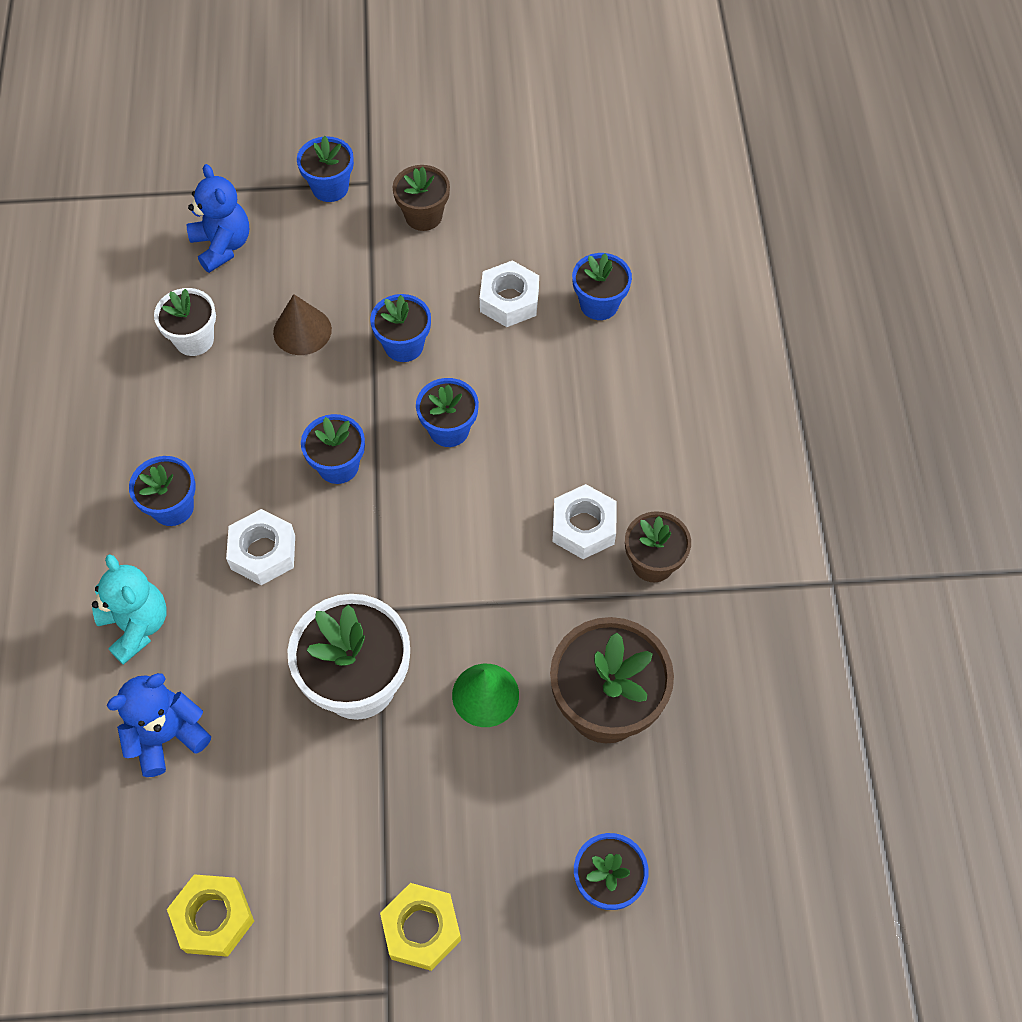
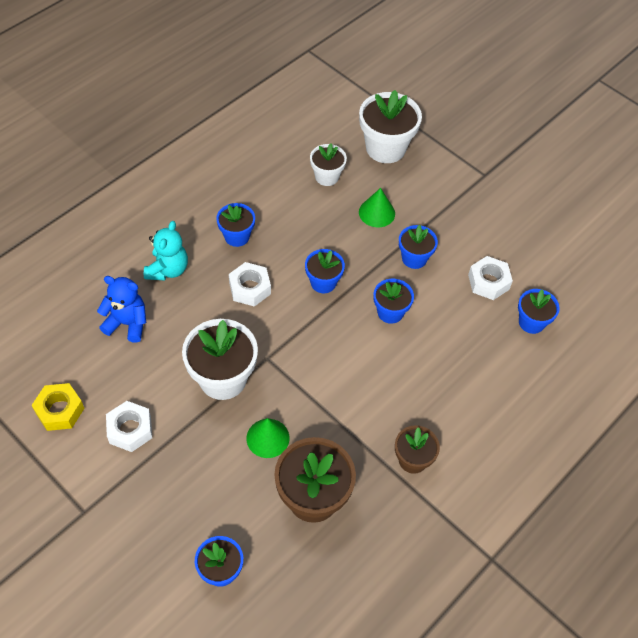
camera: 45 degrees right, 5 degrees down
blue teddy bear [187,164,249,273] -> white flower pot [359,90,422,163]
brown cone [273,294,332,355] -> green cone [359,188,395,227]
blue flower pot [297,136,354,202] -> none
yellow nut [380,883,461,971] -> none
brown flower pot [392,165,450,231] -> none
white nut [552,484,617,559] -> white nut moved to [106,401,152,452]

